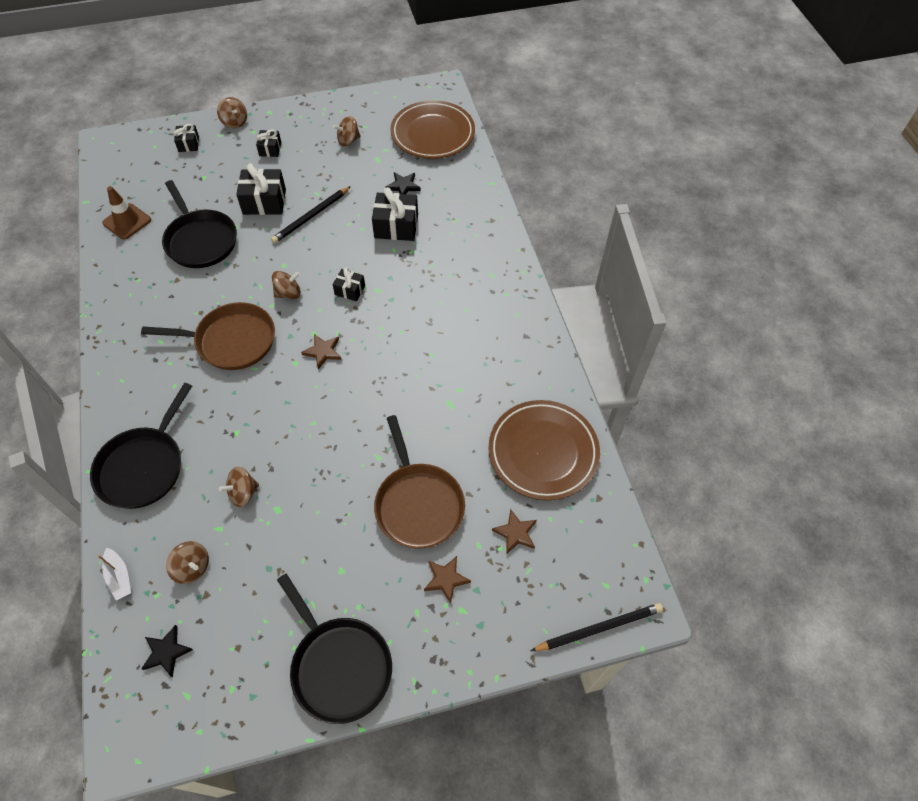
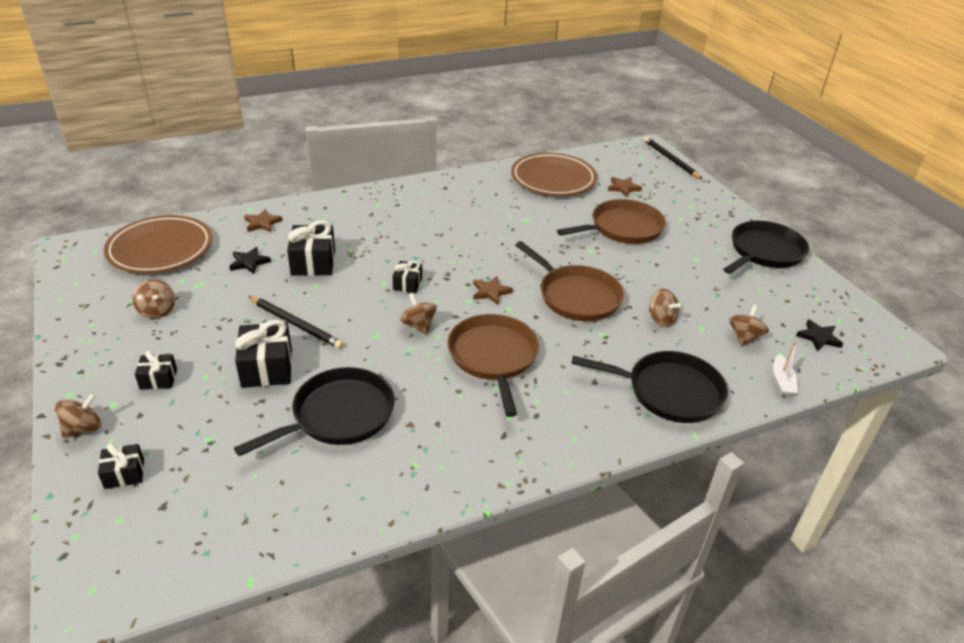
camera: 100 degrees left, 20 degrees down
white boat [98,547,131,600] -> white boat turned 135 degrees clockwise [773,342,798,396]
brown traffic cone [102,186,151,240] -> none
brown star [424,556,471,604] -> brown star moved to [244,209,283,232]
none -> brown pan [515,241,624,321]

